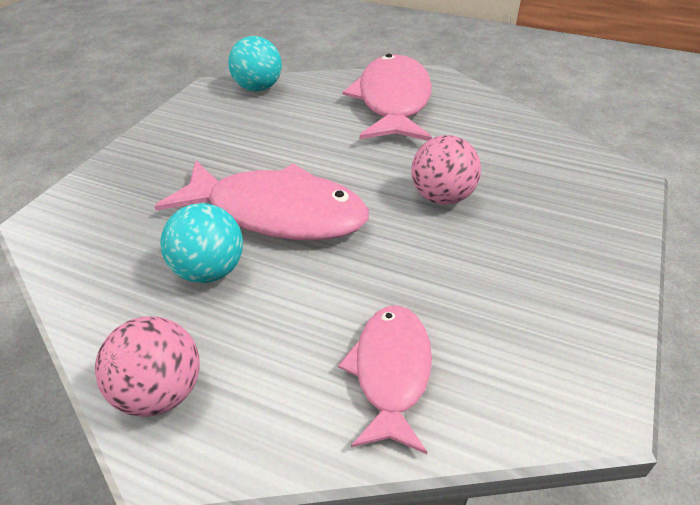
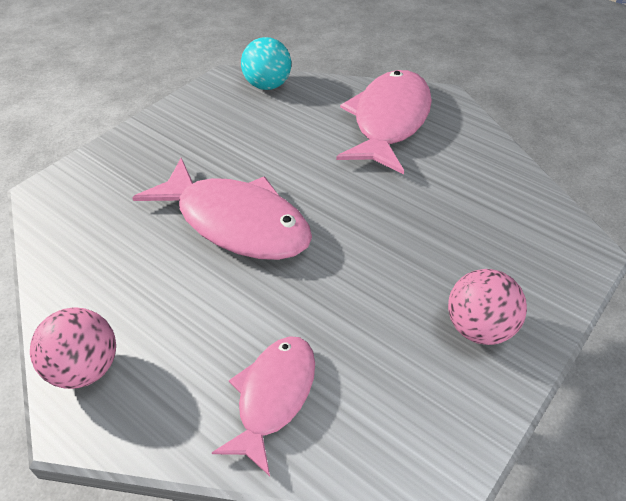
camera: 15 degrees right, 5 degrees up
turquoise ball [160,203,243,283] -> none
pink ball [411,135,481,205] -> pink ball moved to [448,269,527,345]

